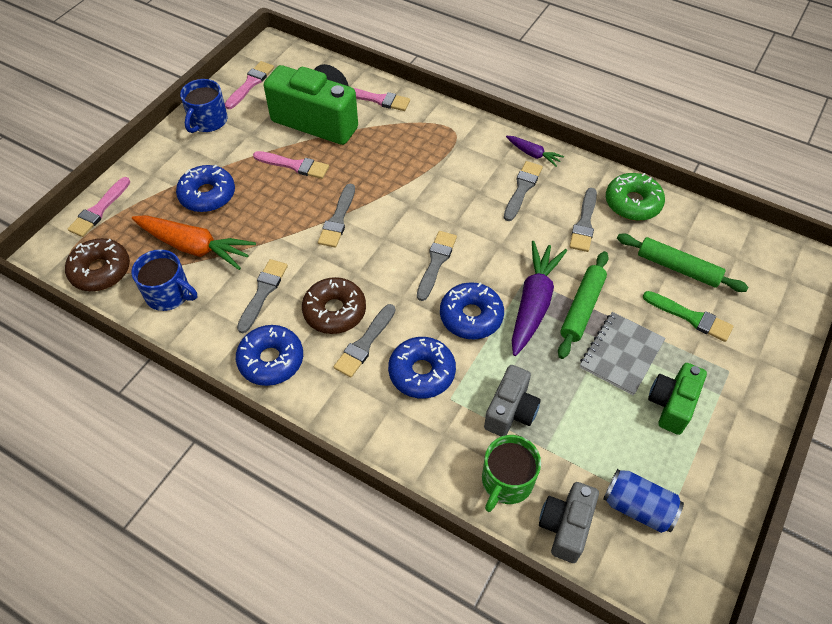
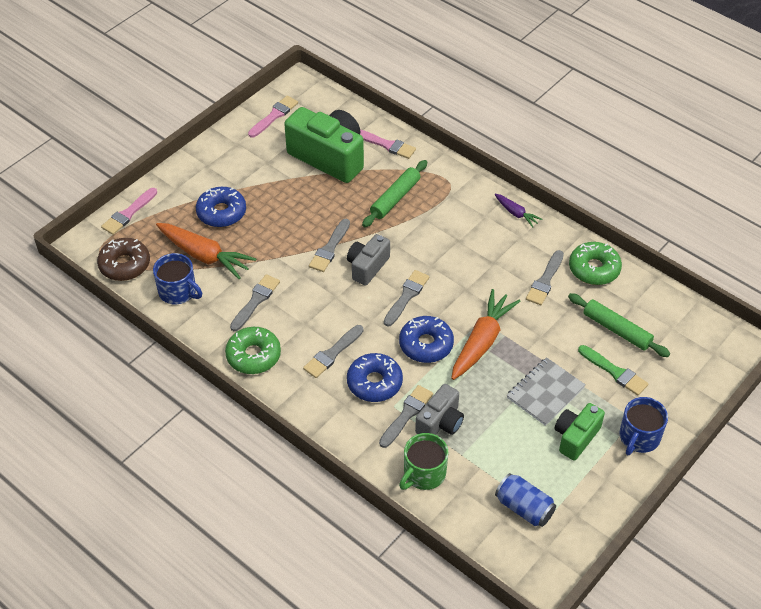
camera: 10 degrees right, 5 degrees down
blue mug [180,79,228,133] -> blue mug moved to [619,397,668,455]
blue donut [236,325,303,386] -> green donut [225,327,281,374]
pink brush [253,151,329,179] -> none
brown donut [302,277,366,334] -> none
grey brush [504,161,543,221] -> grey brush moved to [379,385,433,448]
purple carrot [512,241,567,356] -> orange carrot [451,289,520,380]
grey camera [539,482,599,563] -> grey camera moved to [347,234,390,286]
green rolling pin [558,251,609,359] -> green rolling pin moved to [362,160,427,227]

